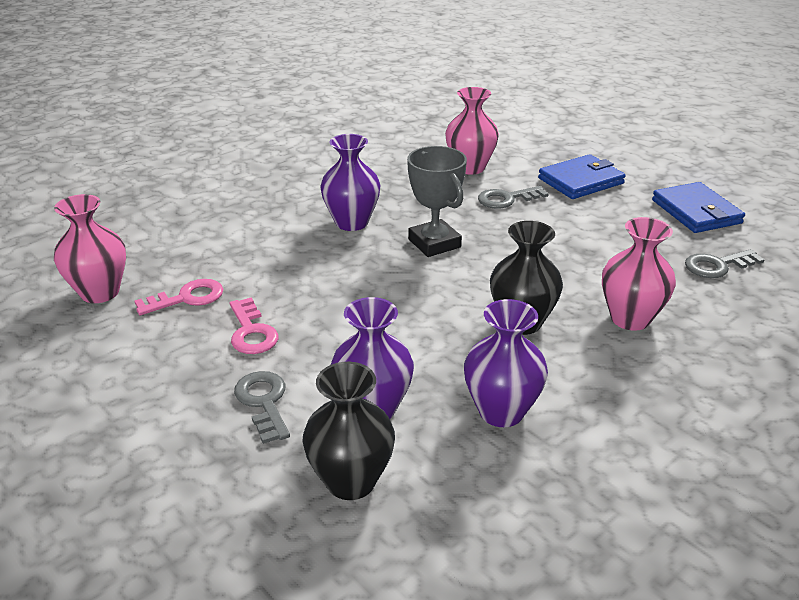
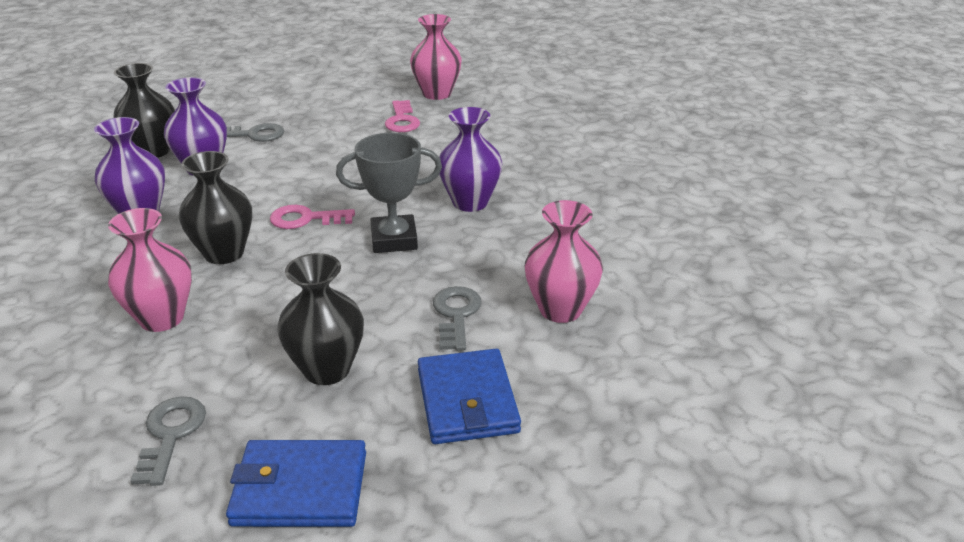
camera: 110 degrees right, 0 degrees up
pink key [229,297,278,354] -> pink key moved to [270,205,355,229]
none -> black vase [277,253,364,385]

